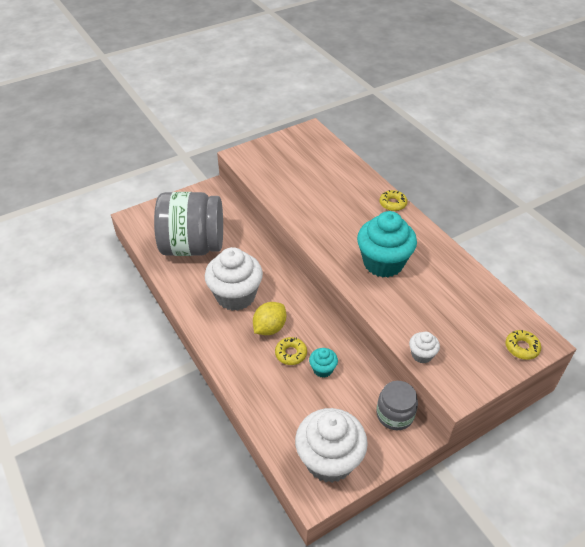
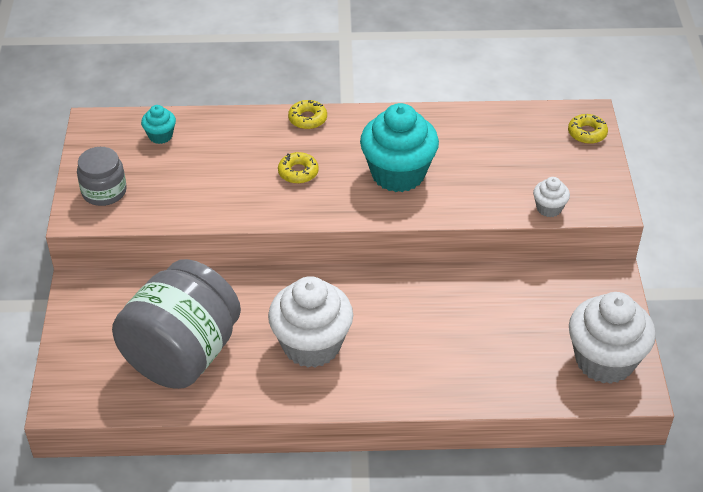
camera: 60 degrees left, 0 degrees up
yellow lemon [253,302,286,335] -> none
yellow donut [275,337,307,365] -> yellow donut moved to [278,152,319,184]
turquoise cupcake [309,348,338,378] -> turquoise cupcake moved to [141,105,176,144]
grey jar [377,381,418,430] -> grey jar moved to [77,147,127,206]

